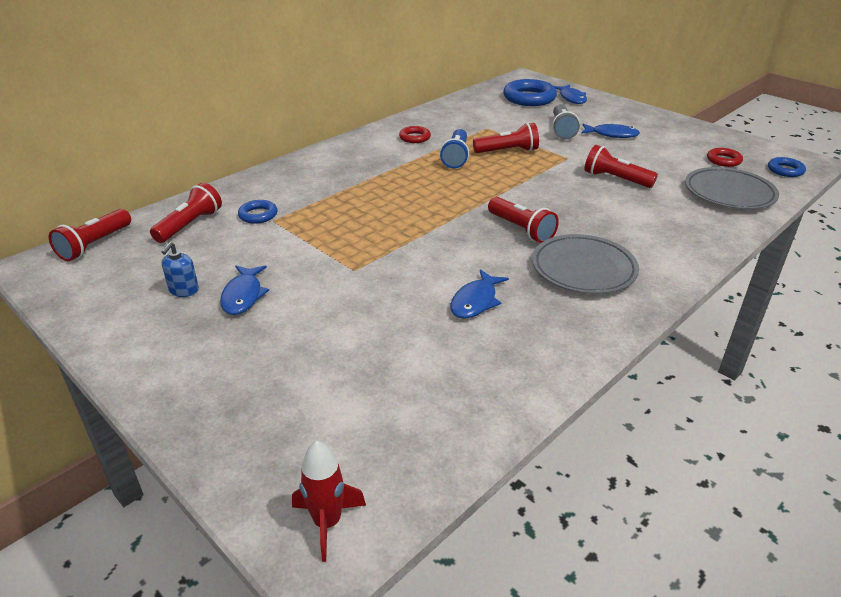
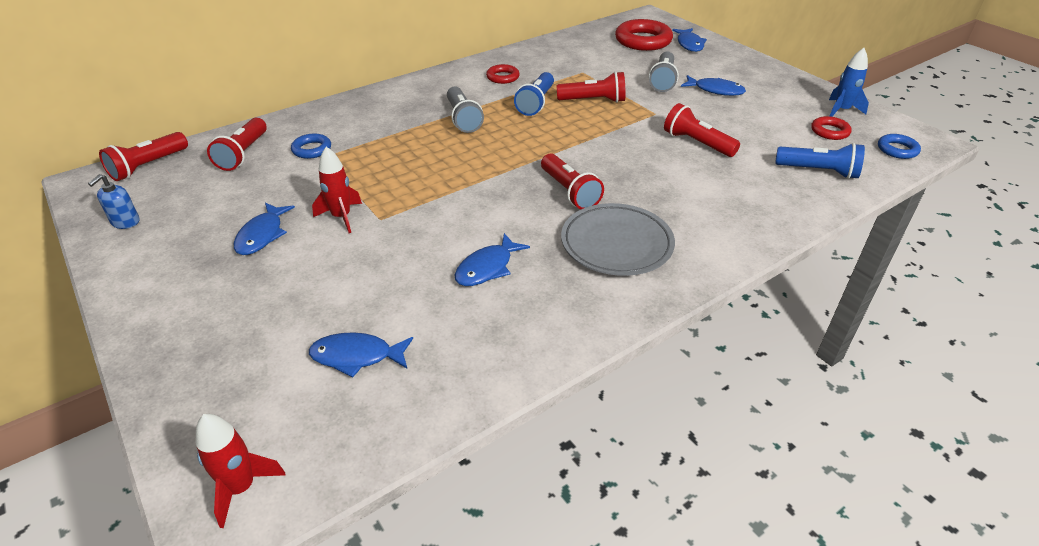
camera: 10 degrees right, 5 degrees up
red flashlight [150,183,222,243] -> red flashlight turned 150 degrees clockwise [207,118,267,171]
blue soap dispenser [162,242,199,297] -> blue soap dispenser moved to [88,174,139,229]
blue ring [503,79,557,106] -> red ring [615,19,673,51]
grey plate [685,167,779,209] -> blue flashlight [775,143,865,179]
none -> blue fish [309,332,413,378]
none -> red rocket [312,147,362,233]
none -> grey flashlight [447,86,484,133]
none -> blue rocket [829,48,869,117]

